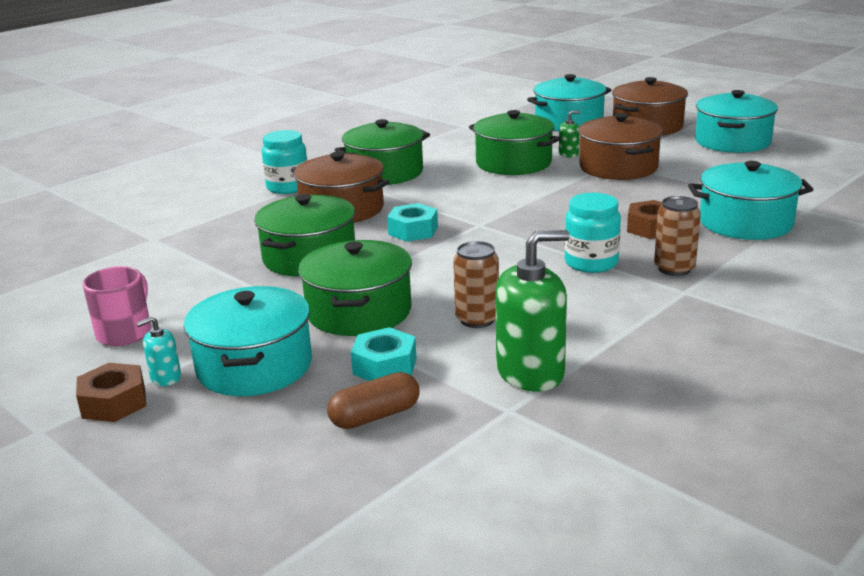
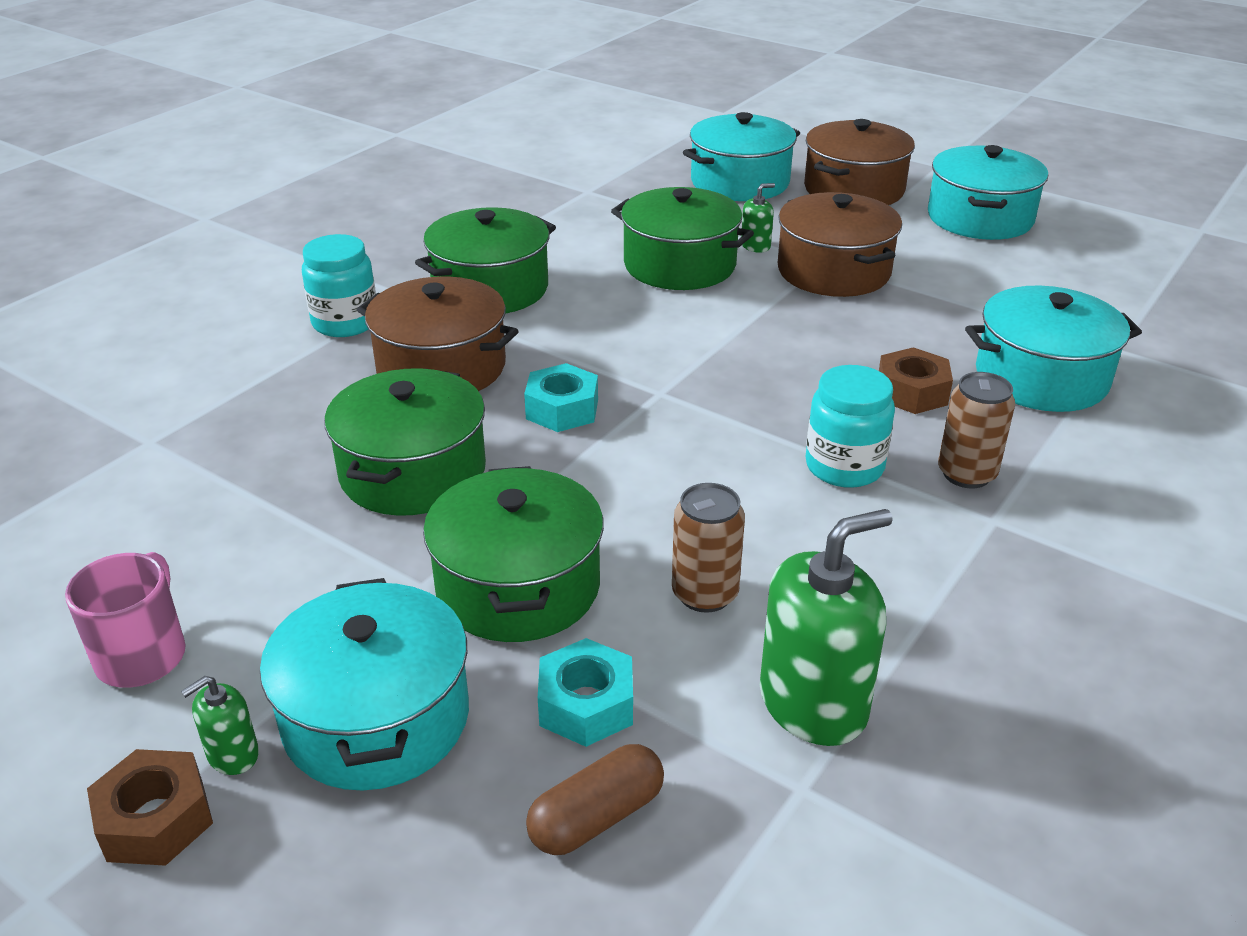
camera: 10 degrees left, 10 degrees up
turquoise soap dispenser [136,317,181,386] -> green soap dispenser [181,676,259,775]

